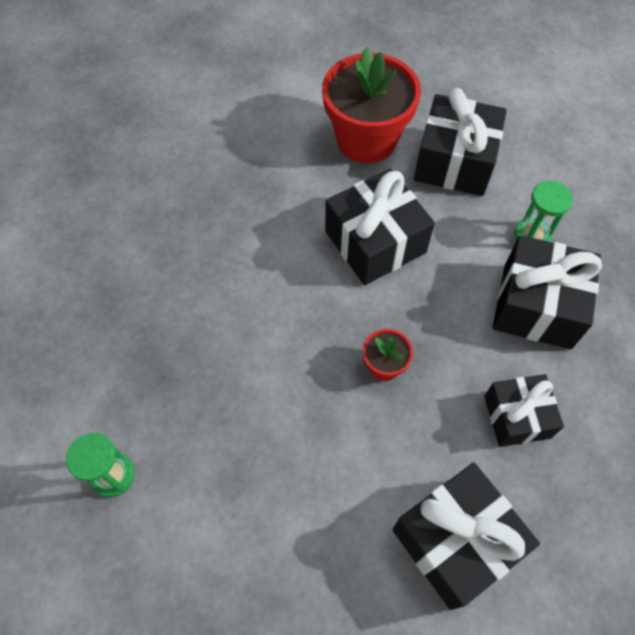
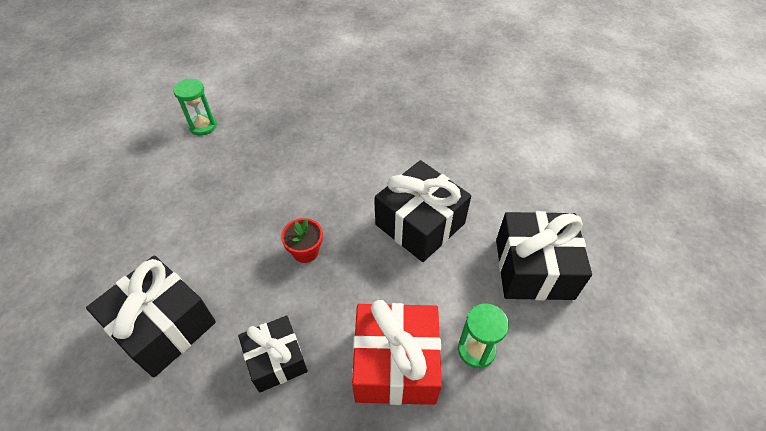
camera: 75 degrees right, 10 degrees down
red flower pot [322,47,421,164] -> none
black gift [493,235,602,349] -> red gift [352,300,442,405]

